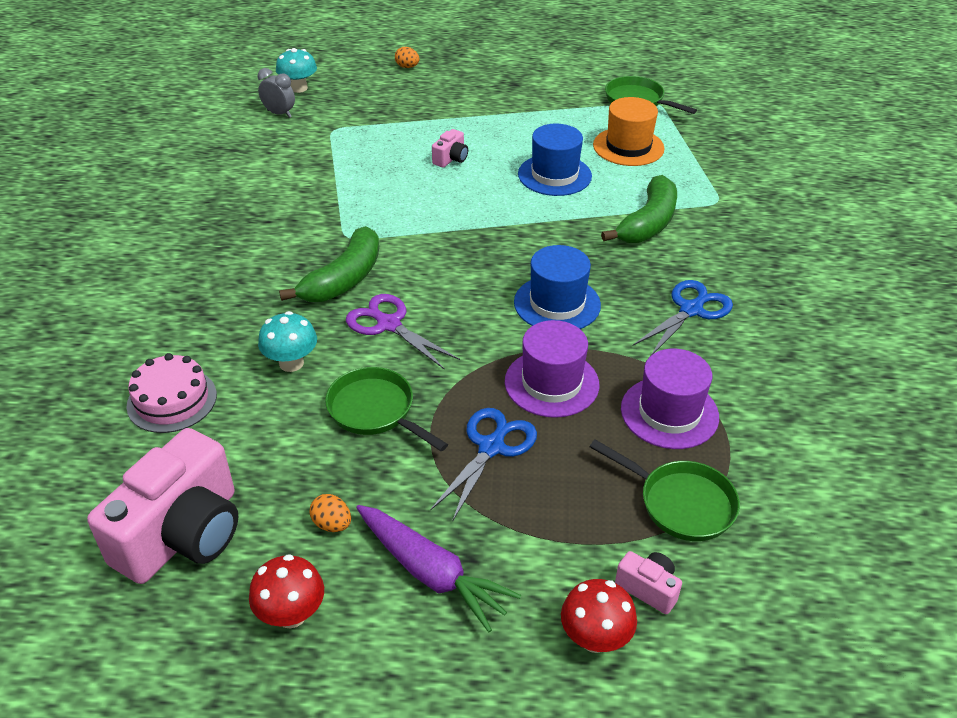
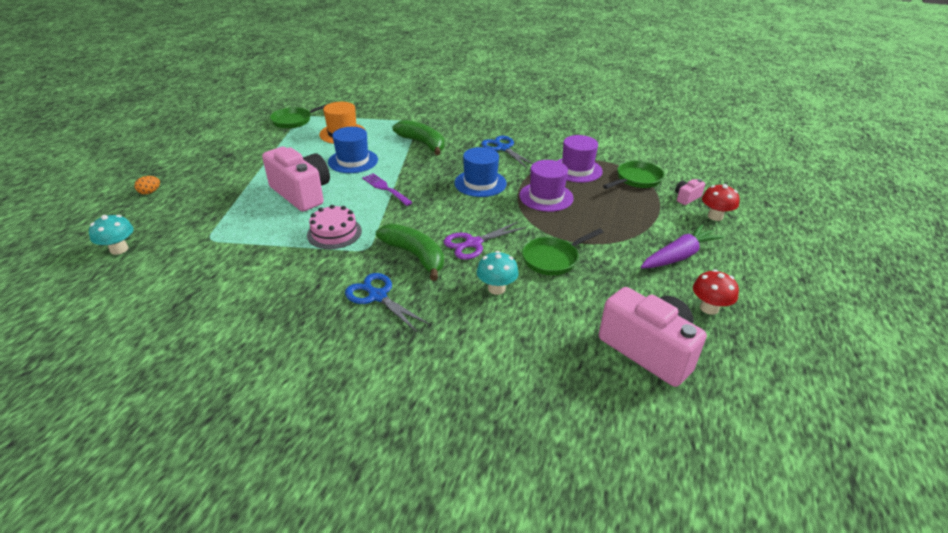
camera: 75 degrees left, 5 degrees down
pink cake [126,353,217,433] -> pink cake moved to [307,205,362,249]
grey clock [258,68,295,118] -> none
orange egg [310,494,351,532] -> none
blue scissors [430,408,537,522] -> blue scissors moved to [345,273,429,332]
pink camera [432,129,468,168] -> pink camera [262,147,330,211], size x2.33
none -> purple fork [362,173,413,206]

